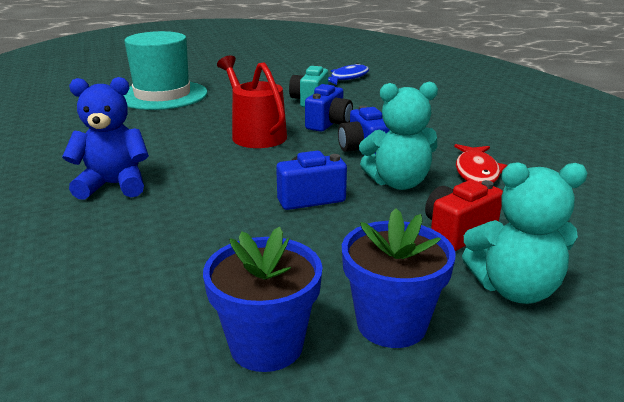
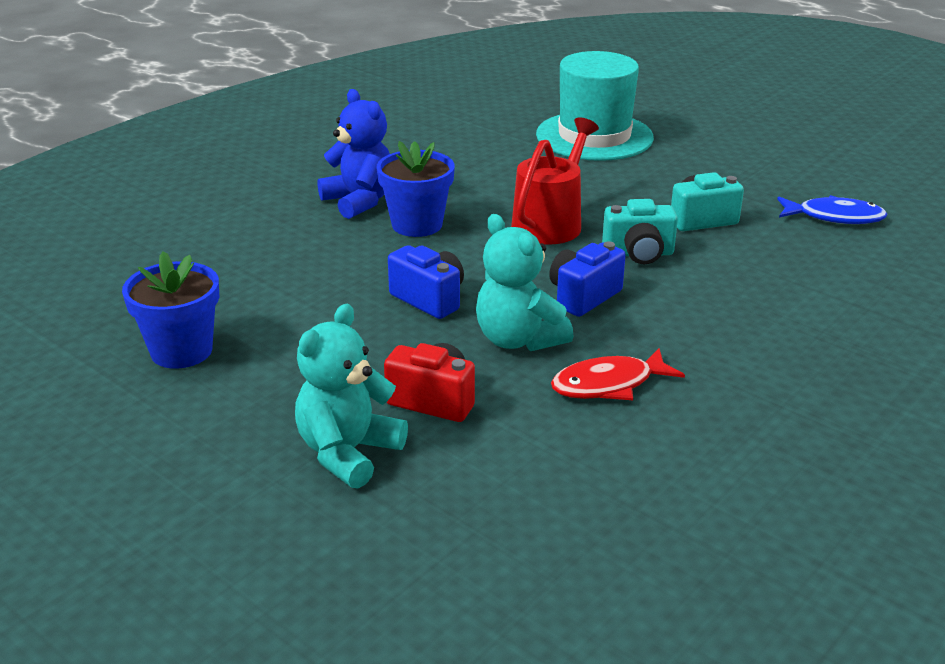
camera: 60 degrees right, 5 degrees up
blue camera [305,84,353,132] -> turquoise camera [602,199,678,264]
blue flower pot [342,208,456,348] -> blue flower pot moved to [377,141,455,237]
turquoise teddy bear [462,162,587,304] -> turquoise teddy bear turned 60 degrees clockwise [295,304,408,489]

